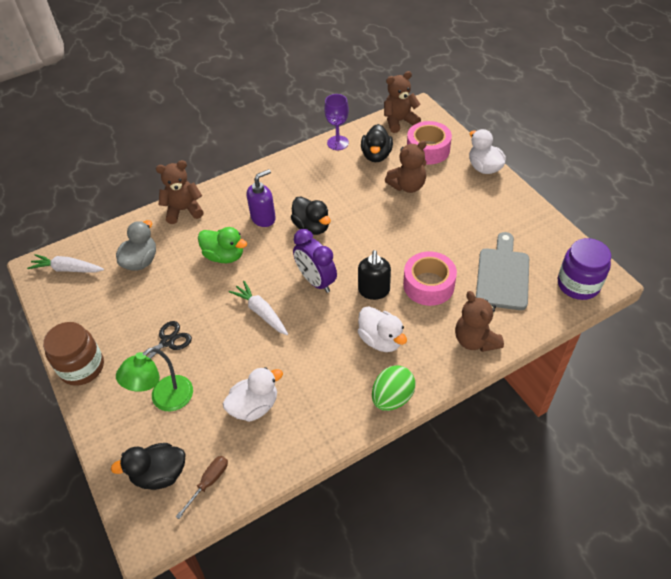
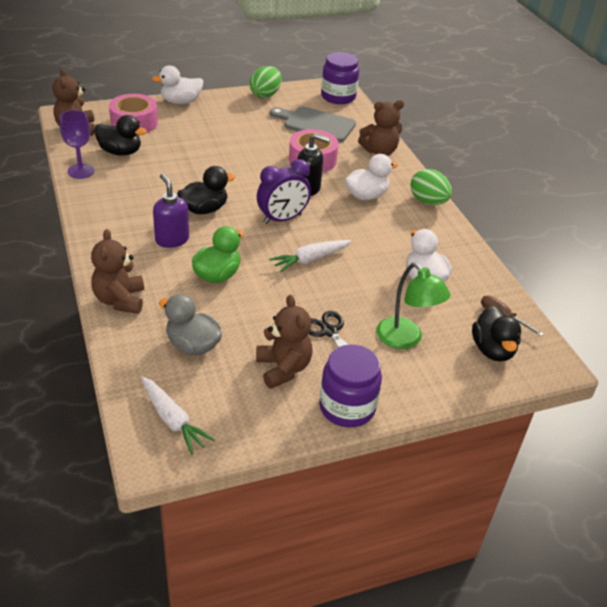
camera: 85 degrees left, 10 degrees down
white carrot [27,254,104,272] -> white carrot turned 60 degrees counterclockwise [141,377,215,455]
brown jar [43,322,104,386] -> purple jar [319,344,382,428]
brown teddy bear [385,140,427,193] -> brown teddy bear moved to [256,295,313,389]
none -> green egg [249,66,282,98]

